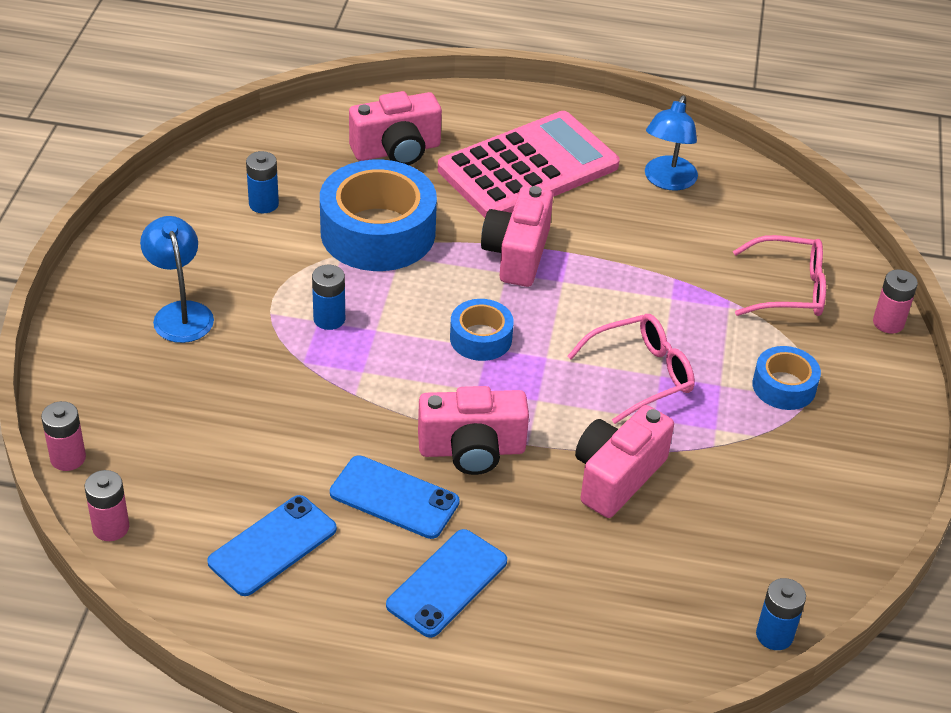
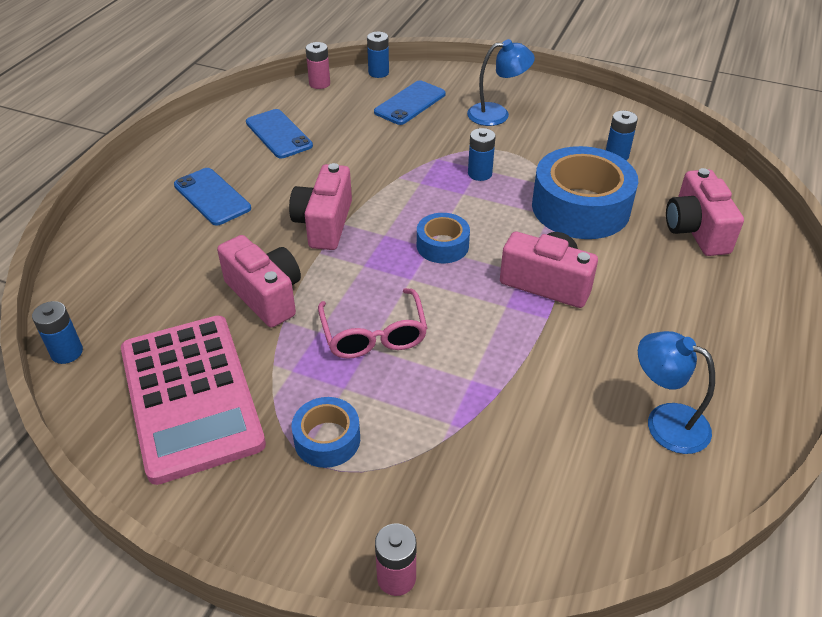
camera: 105 degrees right, 0 degrees up
pink battery [41,401,86,471] -> blue battery [367,32,389,78]
blue phone [330,455,460,539] -> blue phone moved to [374,81,446,125]
pink calculator [438,111,620,218] -> pink calculator moved to [121,316,266,485]
pink glasses [733,235,826,316] -> none

